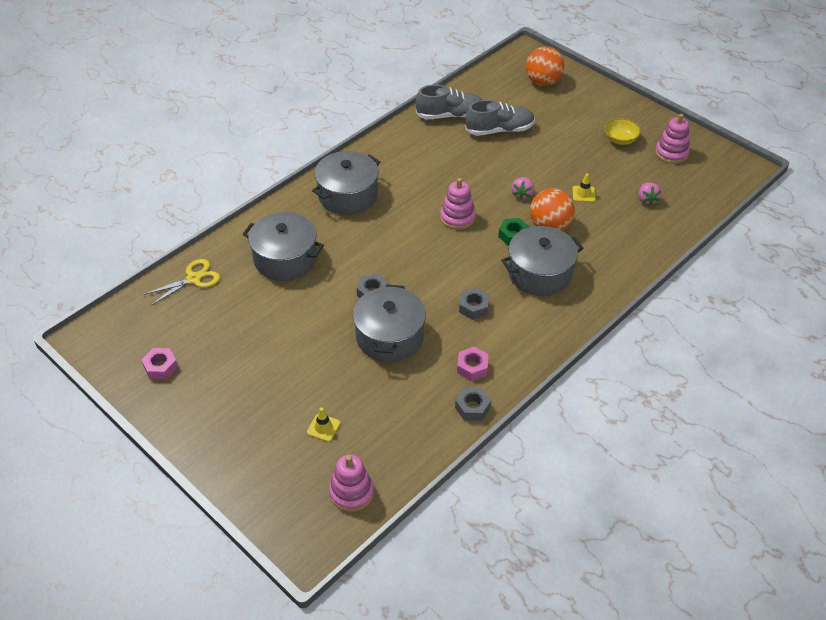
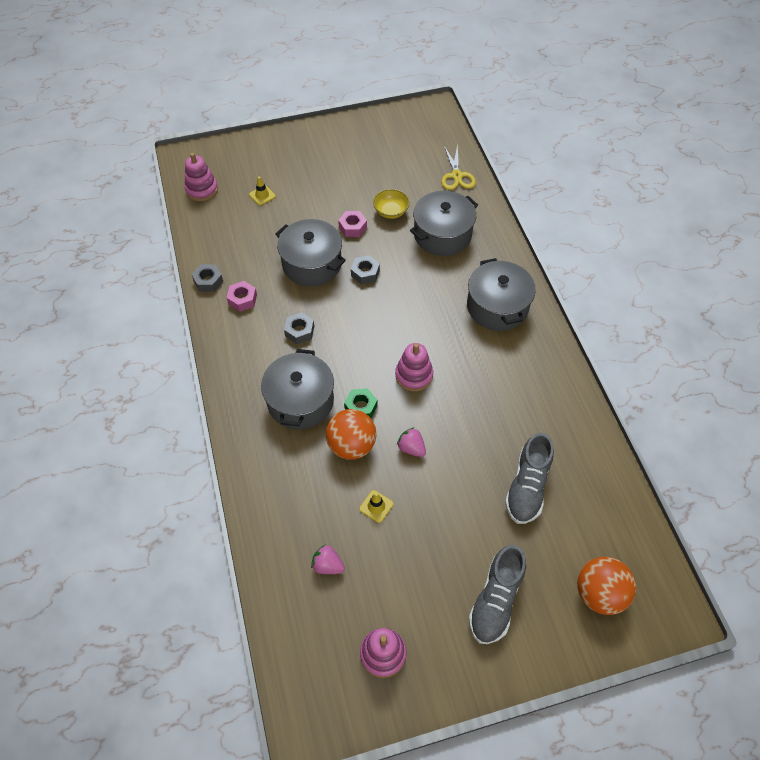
camera: 120 degrees right, 10 degrees up
pink nut [142,348,178,380] -> pink nut moved to [338,211,367,237]
grey shoe [416,85,483,119] -> grey shoe moved to [469,545,526,644]
yellow bowl [604,118,641,145] -> yellow bowl moved to [373,189,410,219]

